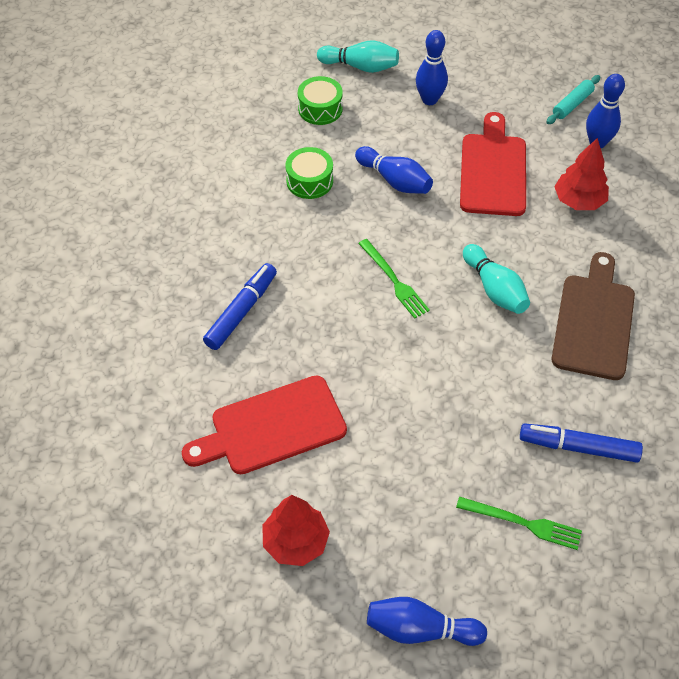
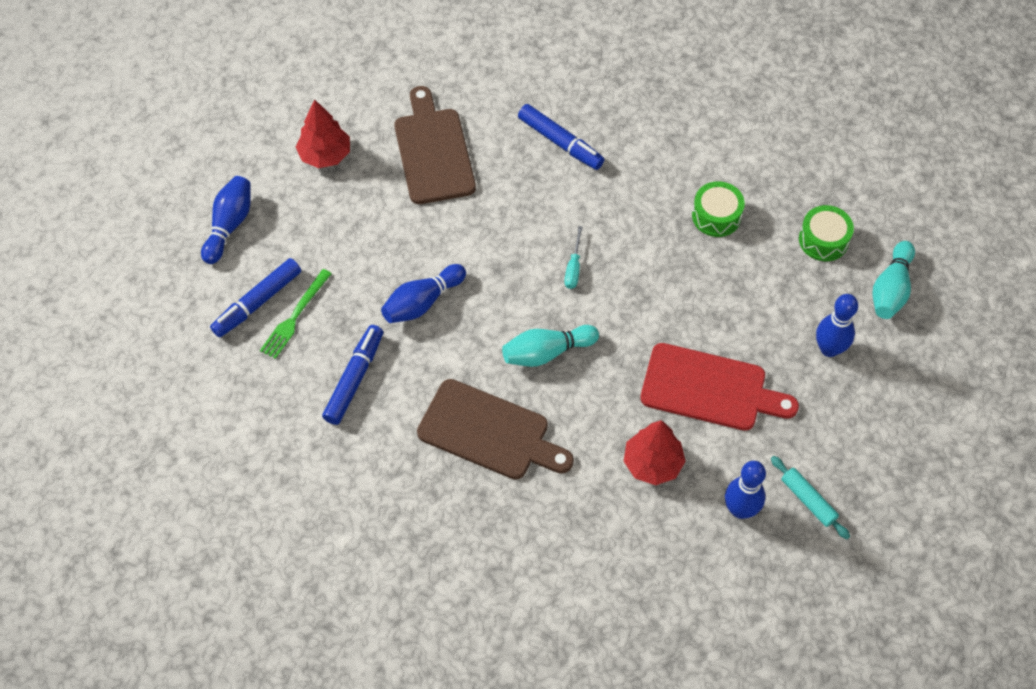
camera: 100 degrees right, 5 degrees up
red cutting board [182,375,347,474] -> brown cutting board [394,86,476,204]
blue bowling pin [355,146,433,194] -> blue bowling pin moved to [381,264,466,323]
green fork [358,239,430,319] -> turquoise screwdriver [564,226,583,289]
none -> blue marker [210,258,301,338]

